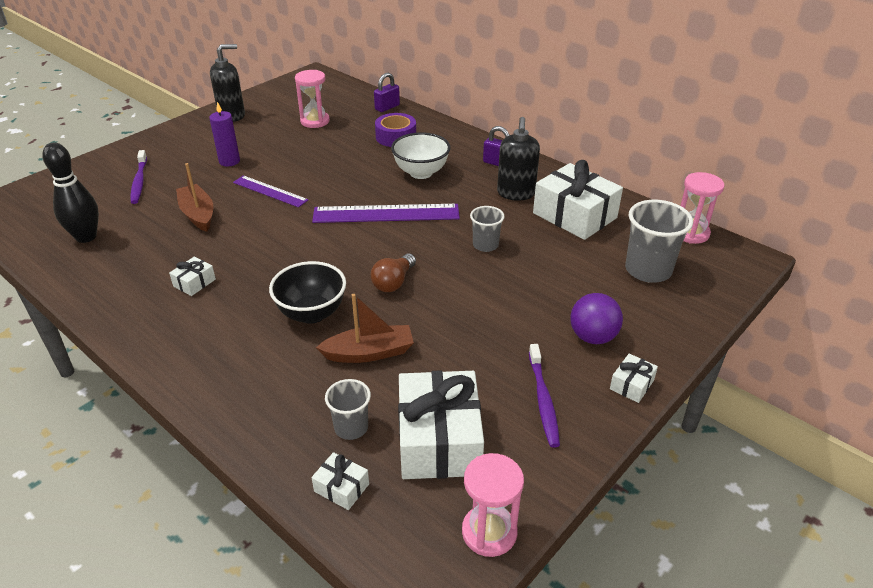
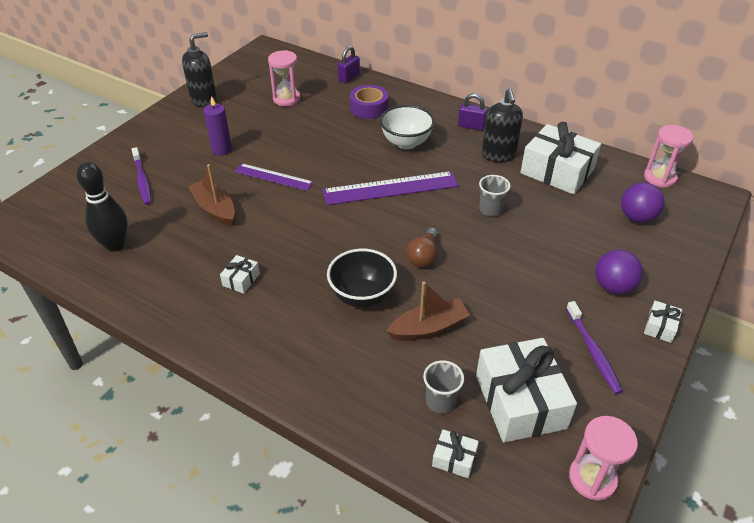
camera: 10 degrees left, 5 degrees up
grey cup [625,200,693,283] -> purple ball [621,182,664,223]

